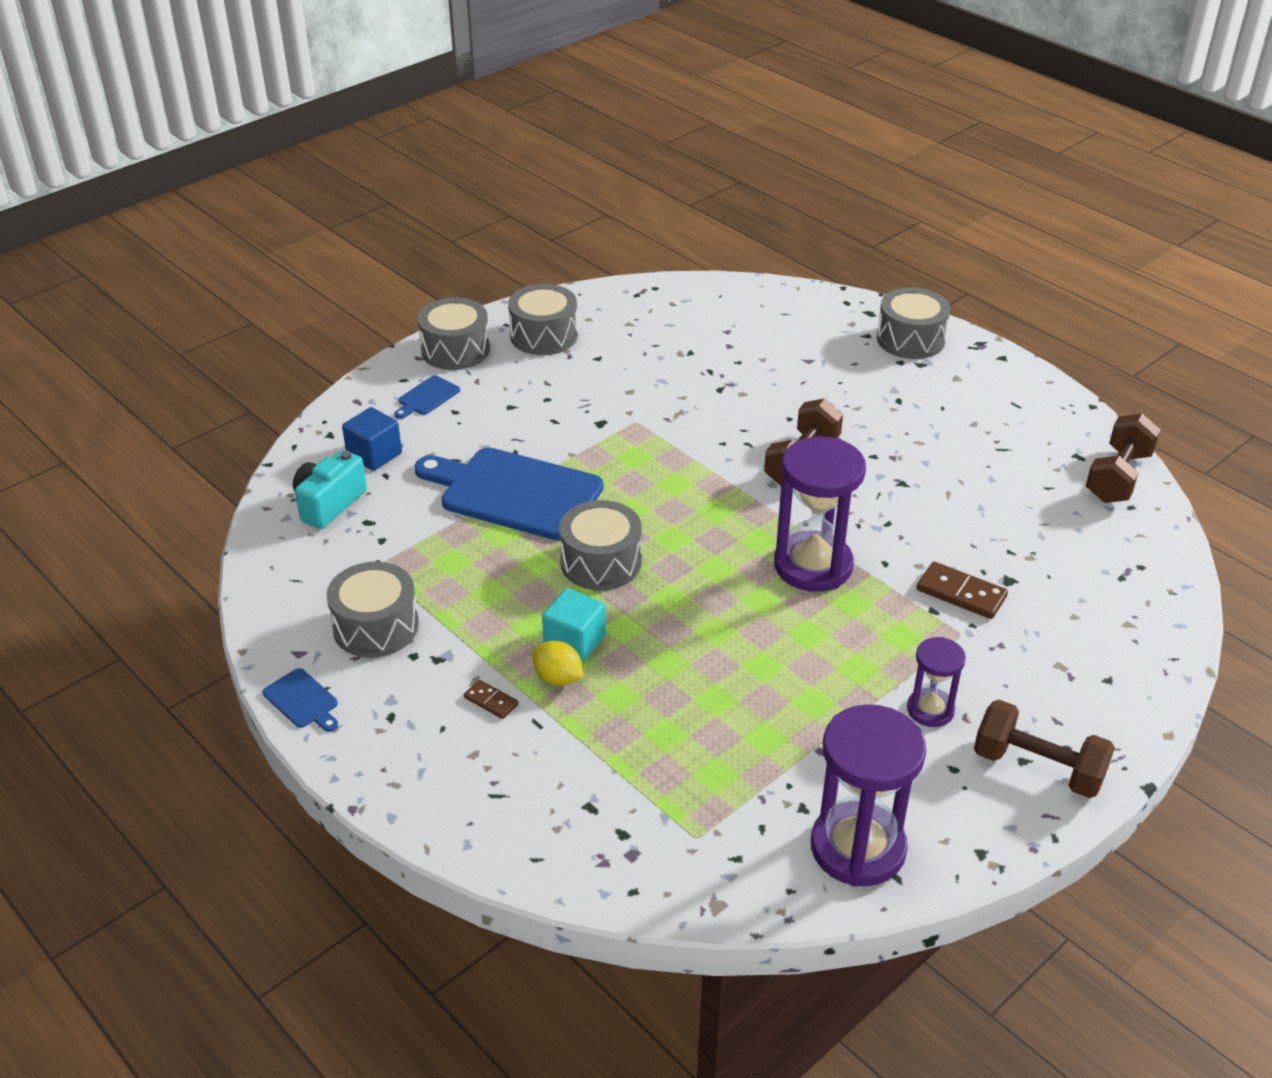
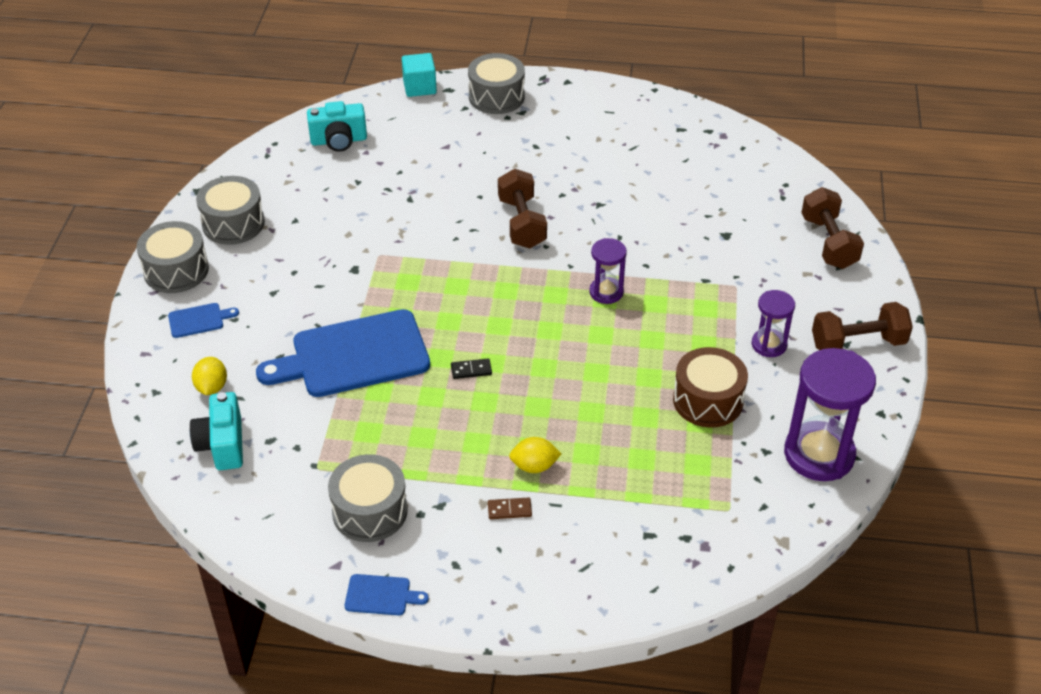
camera: 40 degrees left, 5 degrees up
blue cube [342,407,402,471] -> yellow lemon [192,357,227,395]
blue cutting board [394,376,460,419] -> blue cutting board turned 105 degrees counterclockwise [168,303,239,338]
turquoise cube [542,588,606,662] -> turquoise cube moved to [402,53,437,97]
grey drum [559,500,642,590] -> black domino [451,359,492,379]
purple hourglass [774,436,866,592] -> purple hourglass [589,238,627,304], size x0.54
brown domino [917,562,1008,619] -> none
brown dumbbell [1086,413,1161,503] -> brown dumbbell moved to [801,187,864,269]
none -> turquoise camera [307,101,367,152]
none -> brown drum [673,347,748,428]

